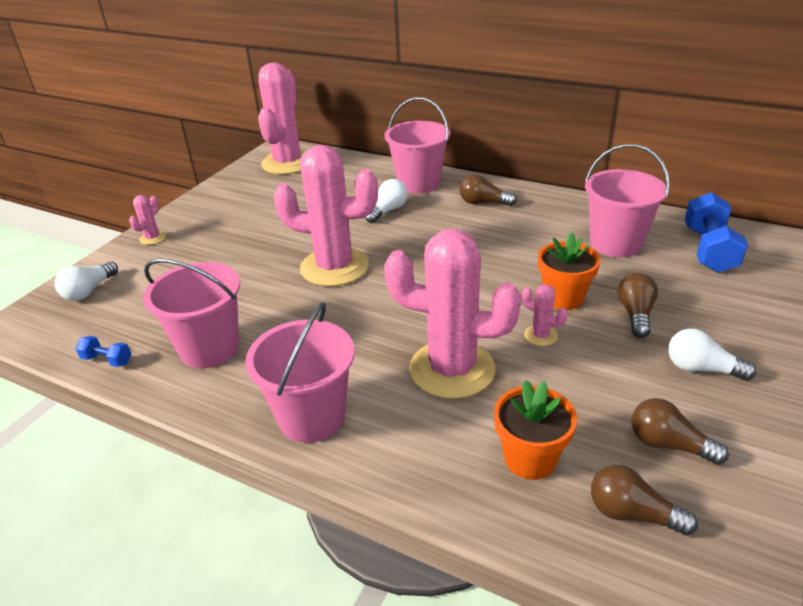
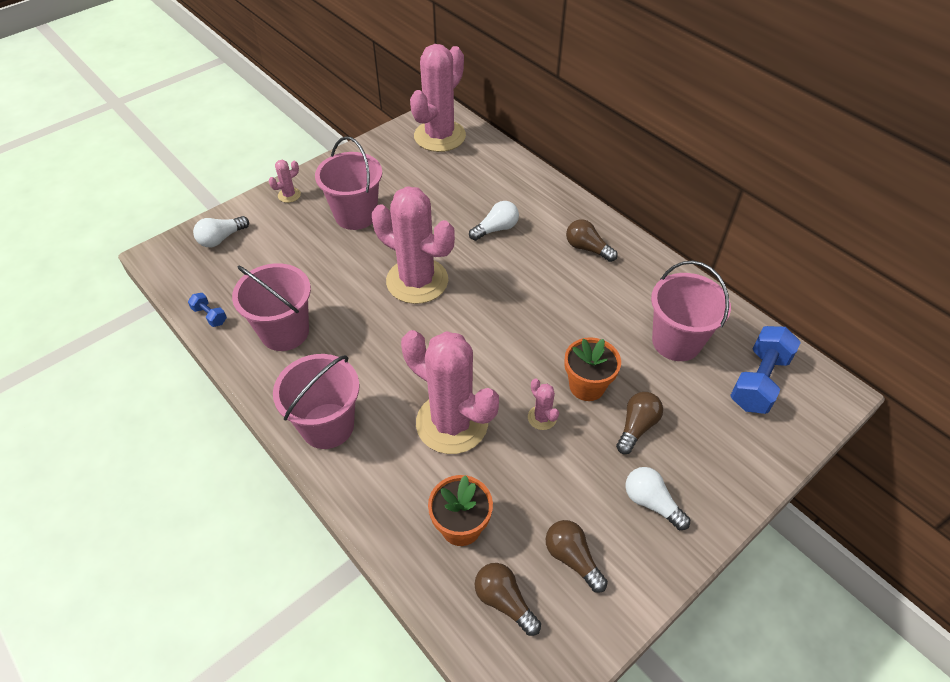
camera: 20 degrees right, 15 degrees up
pink bucket [384,97,450,194] -> pink bucket moved to [315,136,382,230]

